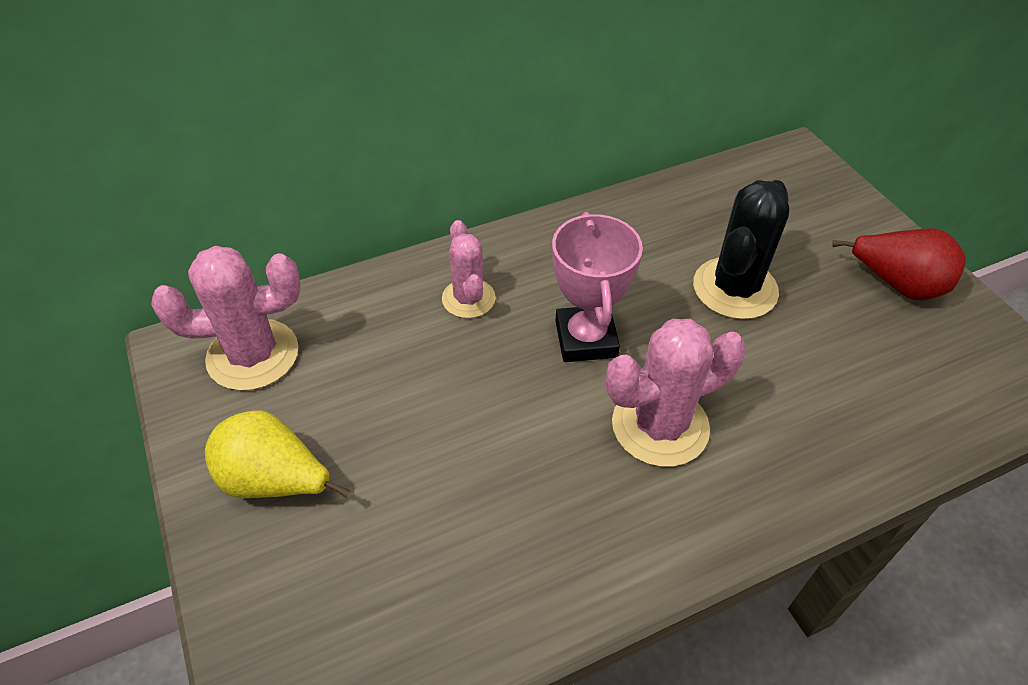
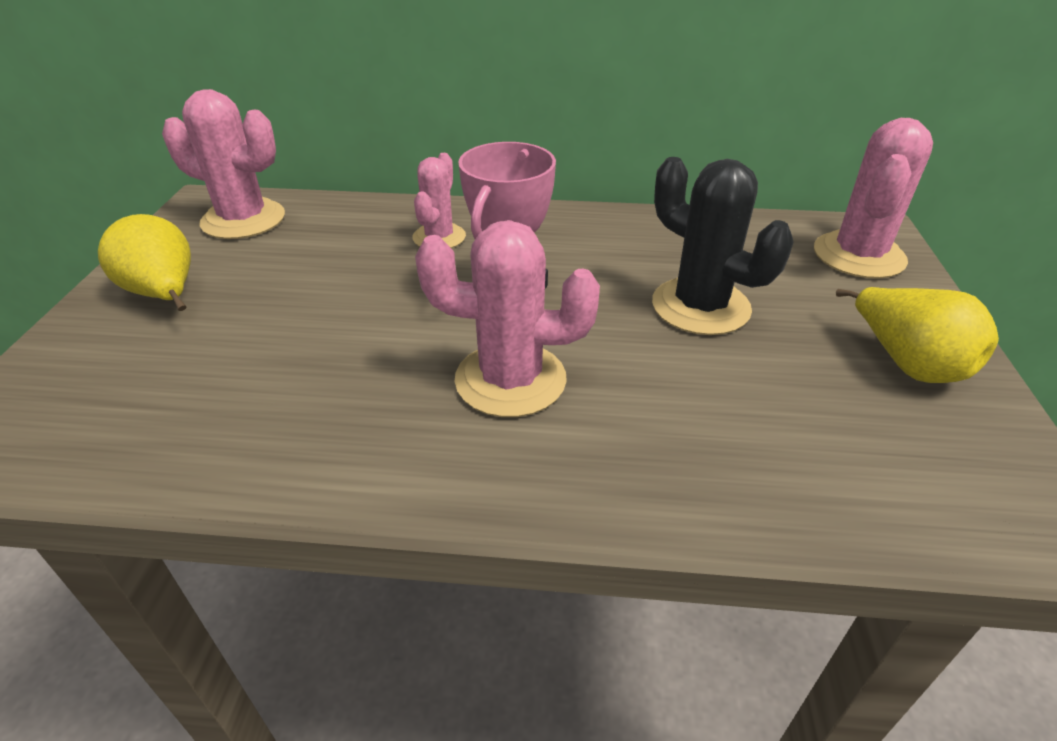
camera: 30 degrees right, 10 degrees down
black cactus [693,180,789,319] -> black cactus turned 75 degrees clockwise [652,157,794,335]
red pear [832,229,966,300] -> yellow pear [836,287,999,383]
none -> pink cactus [814,118,933,279]

